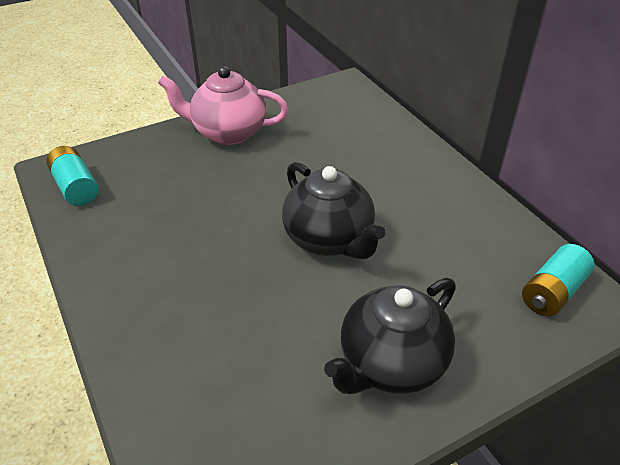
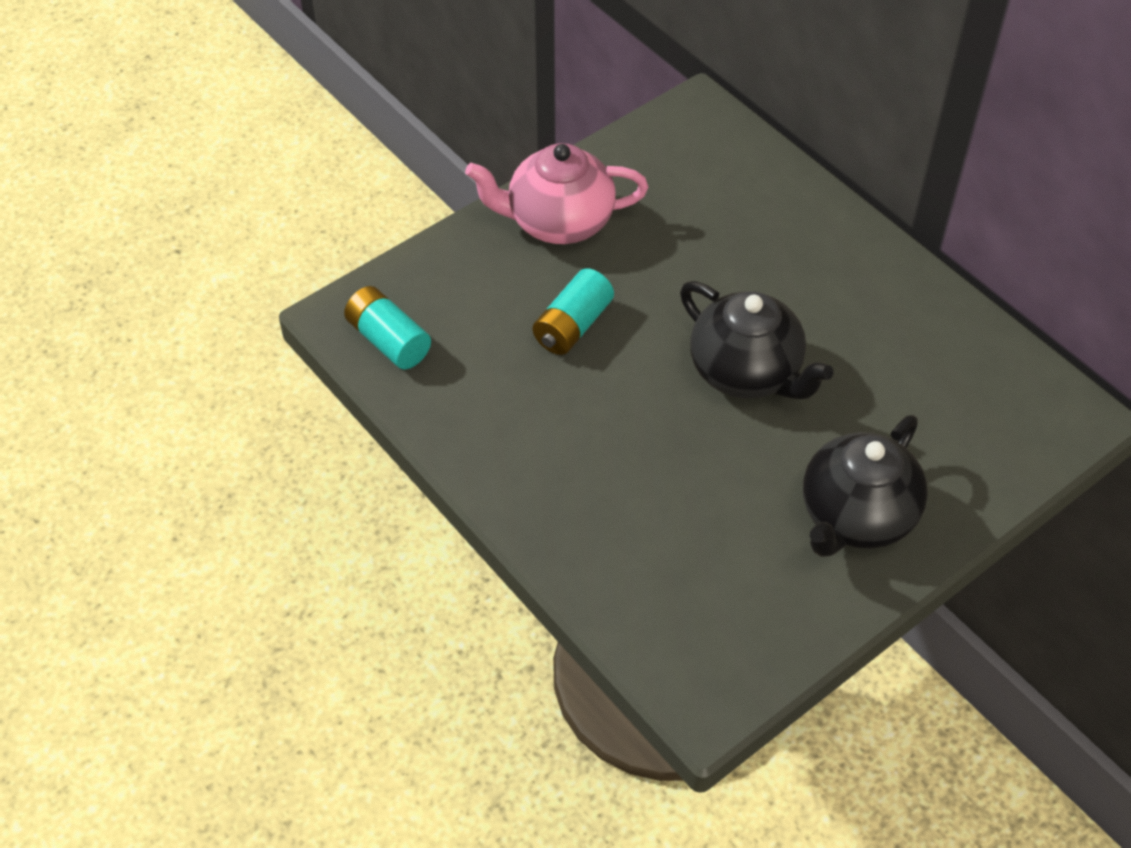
camera: 10 degrees left, 10 degrees up
turquoise battery [522,244,594,317] -> turquoise battery moved to [533,268,614,355]

